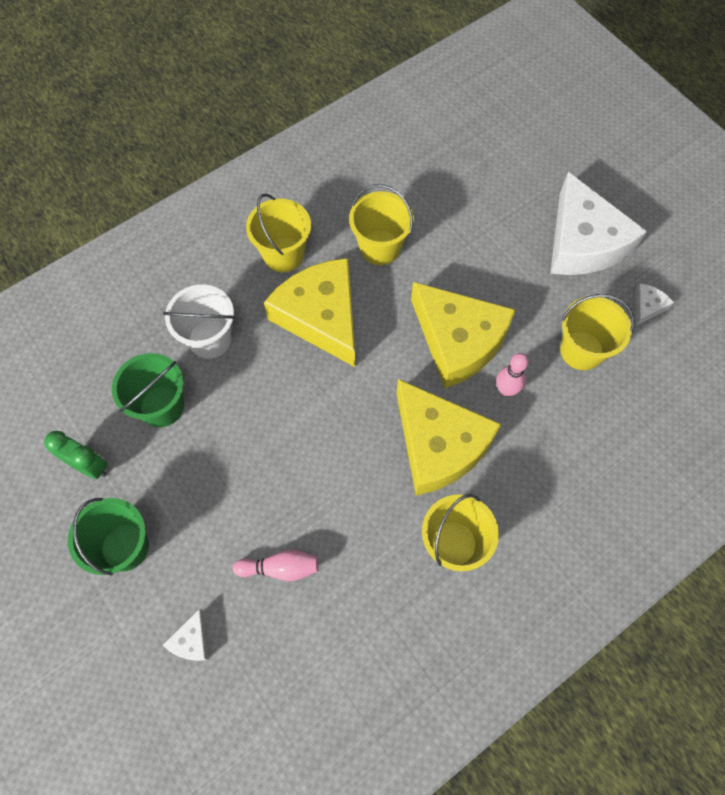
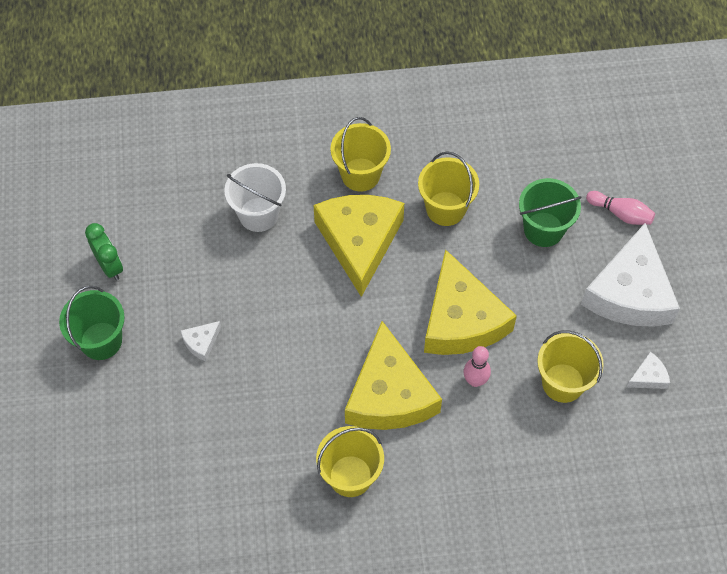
camera: 30 degrees right, 5 degrees down
green bucket [112,353,184,427] -> green bucket moved to [519,178,582,247]
white cheese [163,609,208,661] -> white cheese moved to [180,321,221,361]
pink bowling pin [233,549,319,581] -> pink bowling pin moved to [586,191,655,225]

